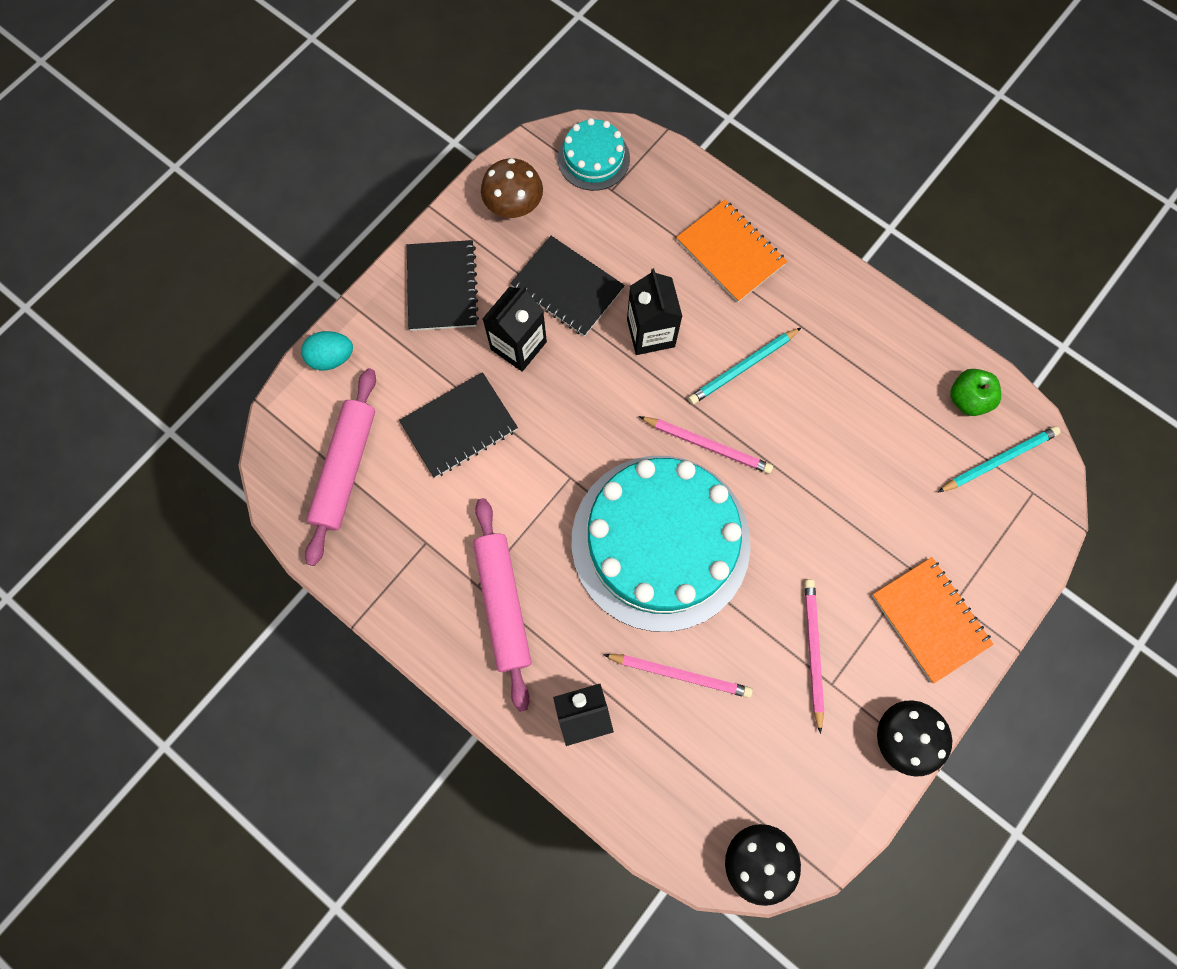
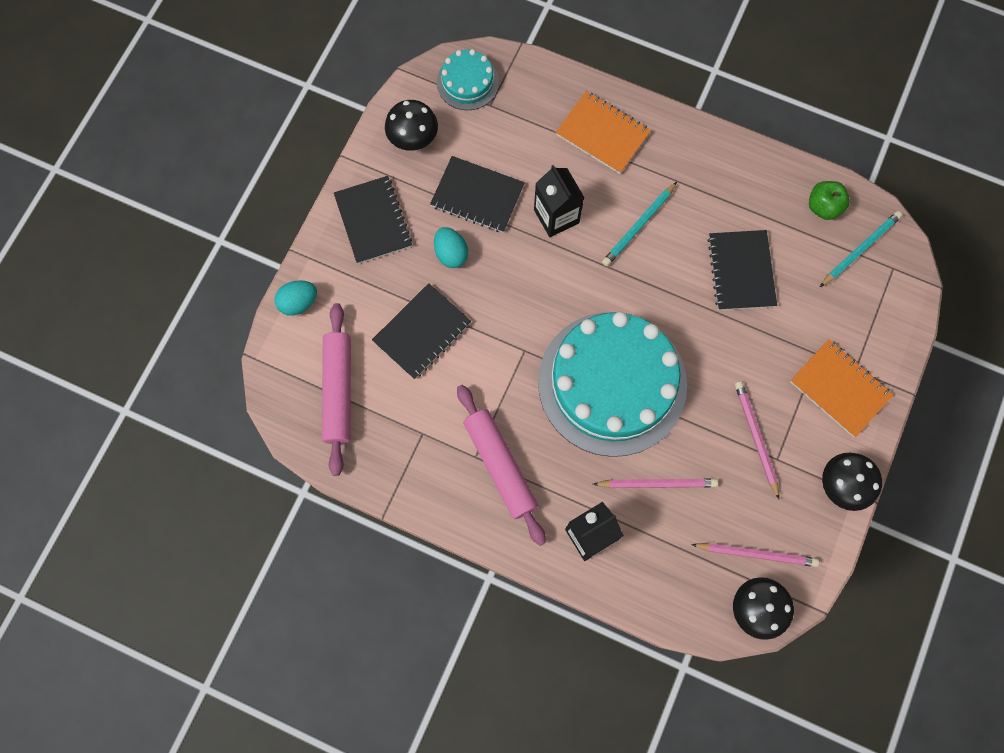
camera: 15 degrees left, 0 degrees up
brown mushroom [481,158,543,218] -> black mushroom [385,100,438,151]
black carton [482,285,547,372] -> turquoise egg [434,227,468,268]
pink pencil [639,416,773,474] -> pink pencil moved to [691,543,819,567]
none -> black notebook [707,230,777,310]

